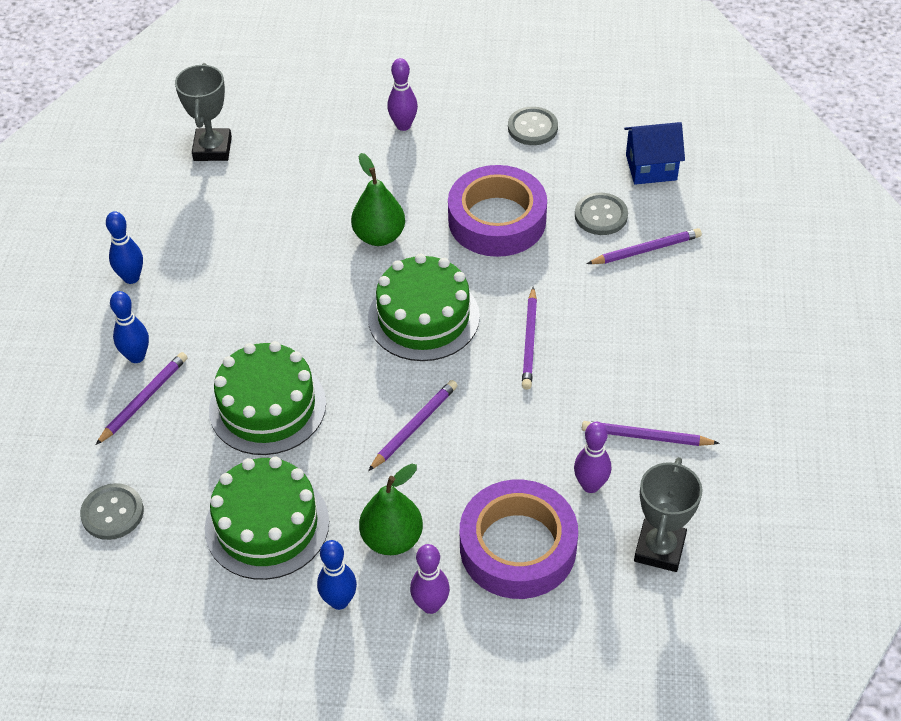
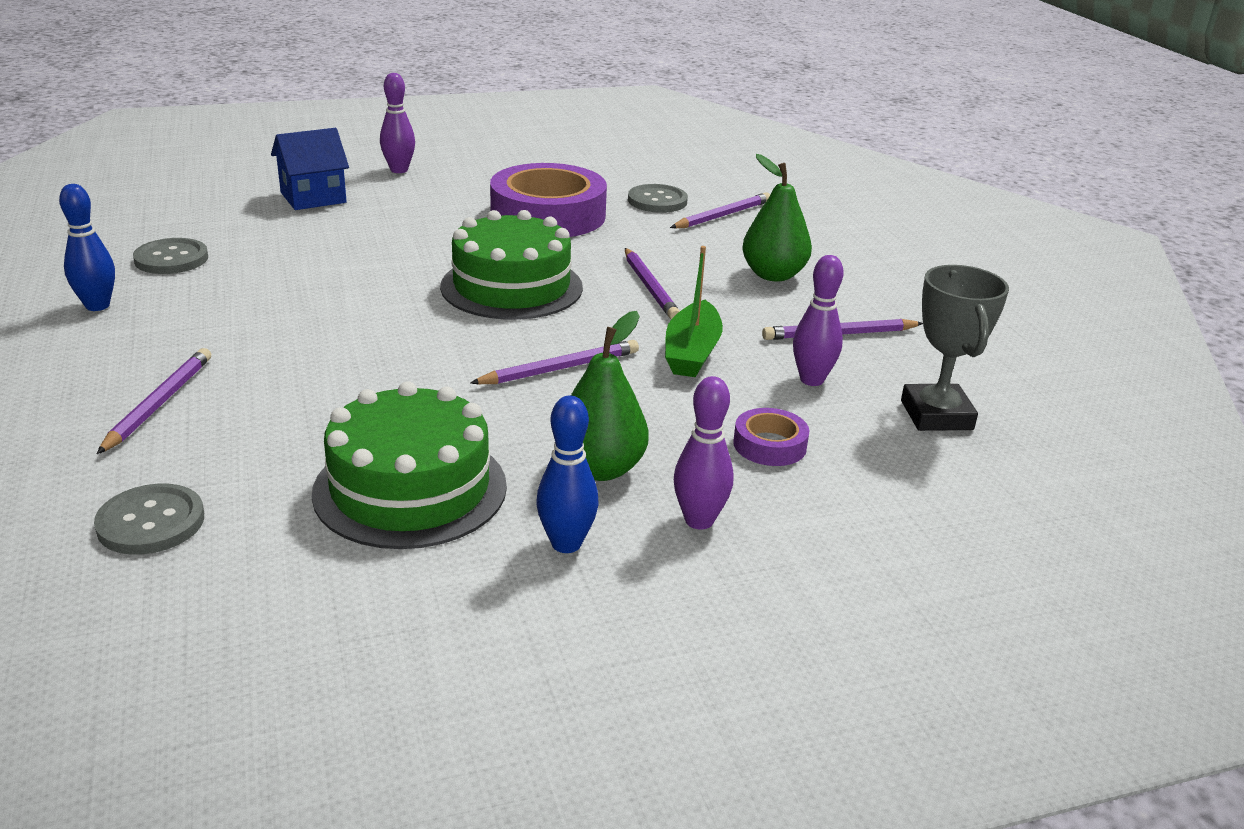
camera: 25 degrees left, 20 degrees down
blue bowling pin [110,291,149,363] -> none
grey trophy [175,63,232,161] -> none
green cake [209,341,326,455] -> none
green pear [351,153,405,246] -> green pear moved to [742,154,812,282]
purple pencil [368,380,458,471] -> purple pencil turned 45 degrees clockwise [470,340,639,384]
purple tape [460,480,578,599] -> purple tape [733,408,809,466], size x0.45
grey button [508,107,558,145] -> grey button moved to [133,238,208,274]
blue house [624,122,685,185] -> blue house moved to [271,128,349,210]
none -> green boat [665,246,723,377]

